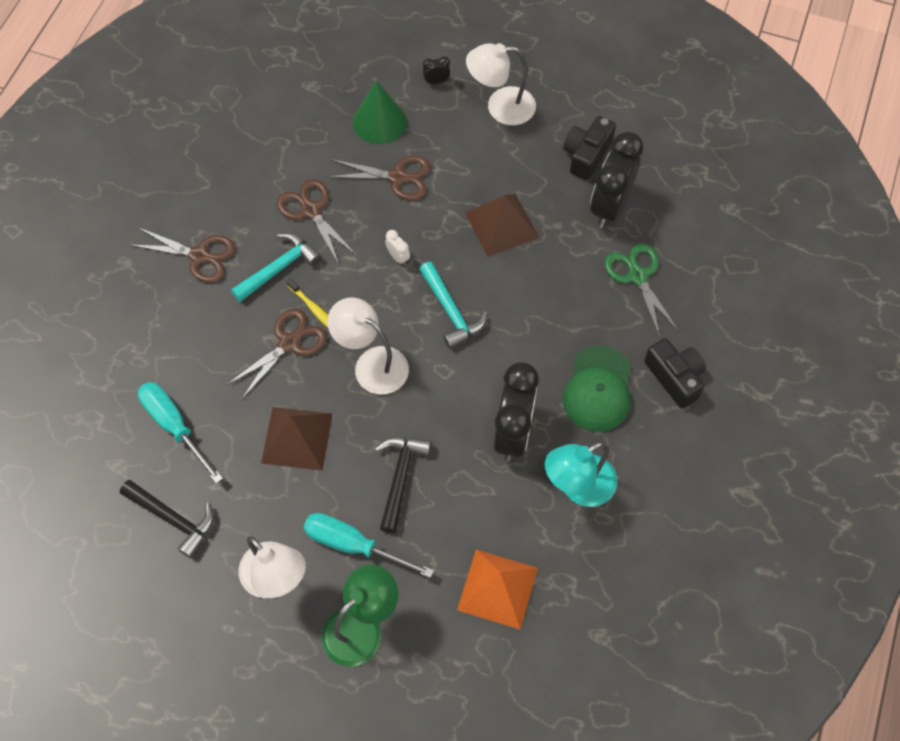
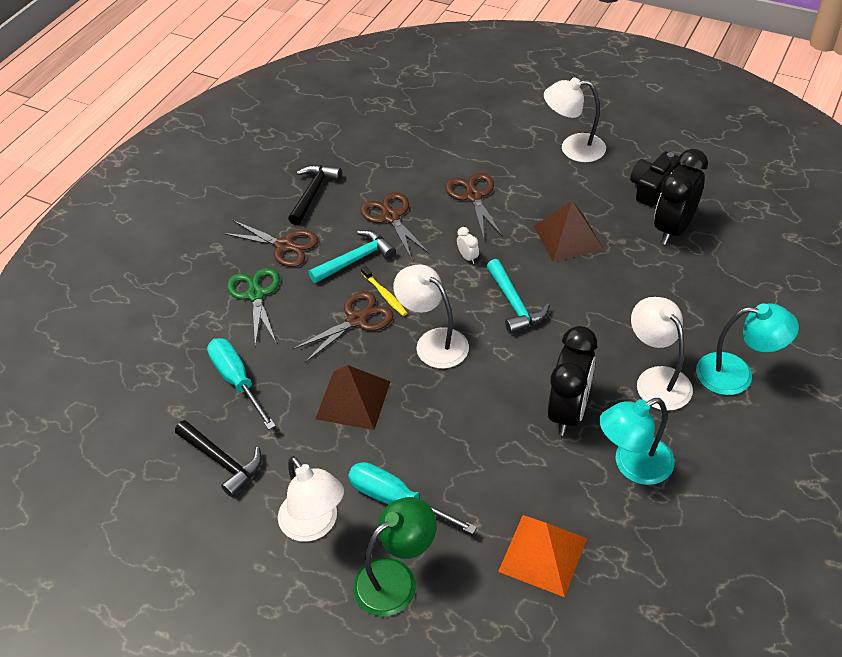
camera: 10 degrees right, 15 degrees down
brown scissors [327,156,431,201] -> brown scissors turned 120 degrees counterclockwise [446,173,503,238]
green cone [353,80,407,144] -> none
black hammer [375,437,431,533] -> black hammer moved to [288,165,342,225]
black clock [423,56,450,84] -> none
green cap [563,346,631,432] -> white lamp [631,297,693,411]
green scissors [604,244,680,337] -> green scissors moved to [227,268,280,346]
black camera [644,338,706,408] -> turquoise lamp [696,303,799,395]

